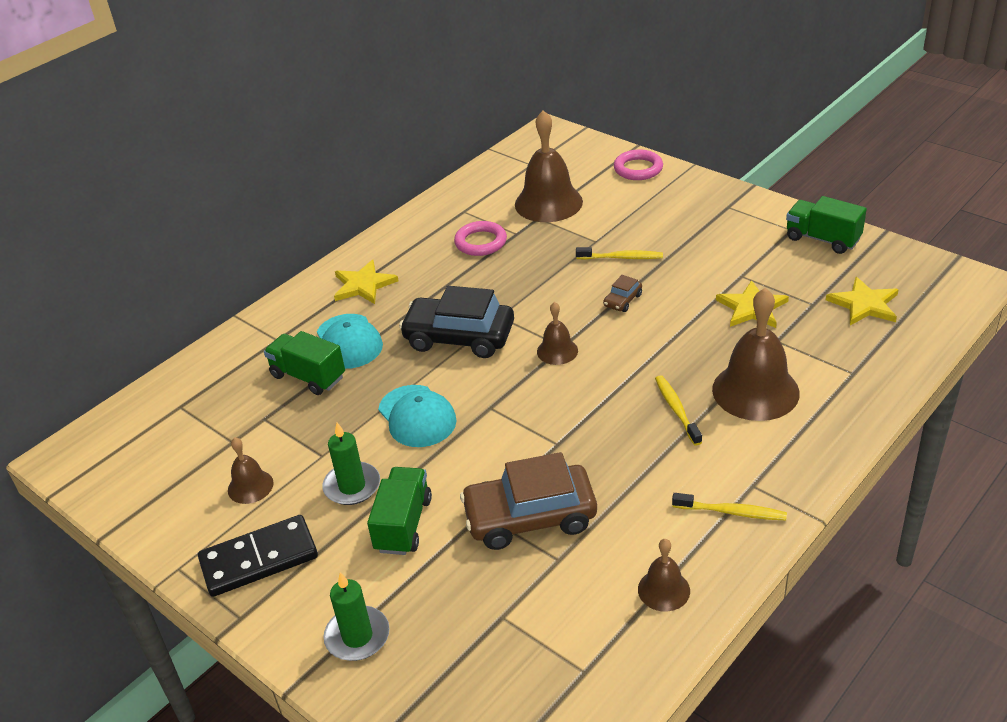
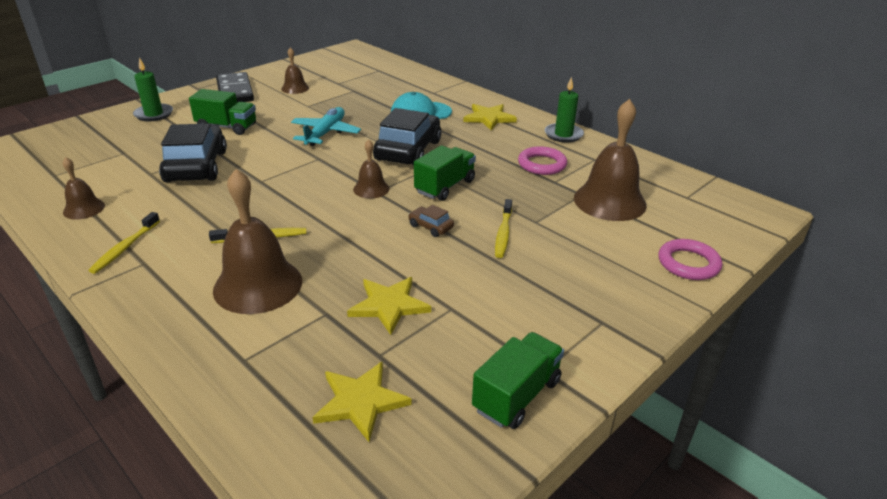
camera: 90 degrees right, 5 degrees down
green truck [264,331,345,395] -> green truck moved to [414,145,476,201]
green candle [322,423,380,505] -> green candle moved to [545,77,584,143]
turquoise cap [378,385,457,447] -> turquoise plane [291,107,361,146]
brown car [460,452,597,550] -> black car [159,123,227,182]

